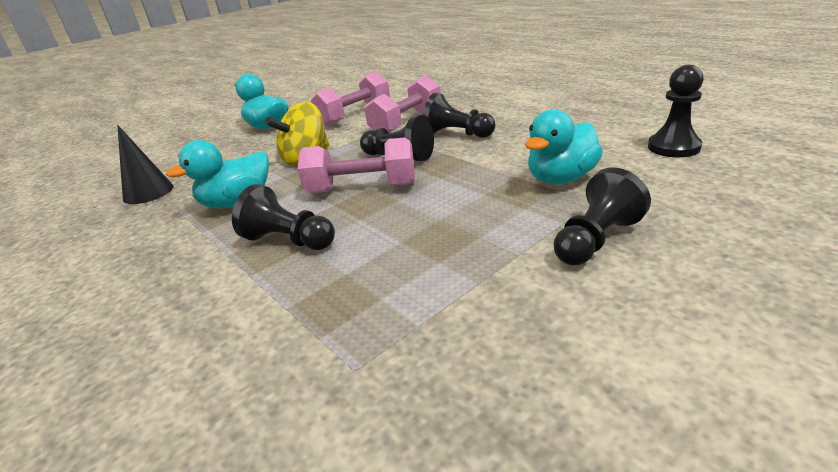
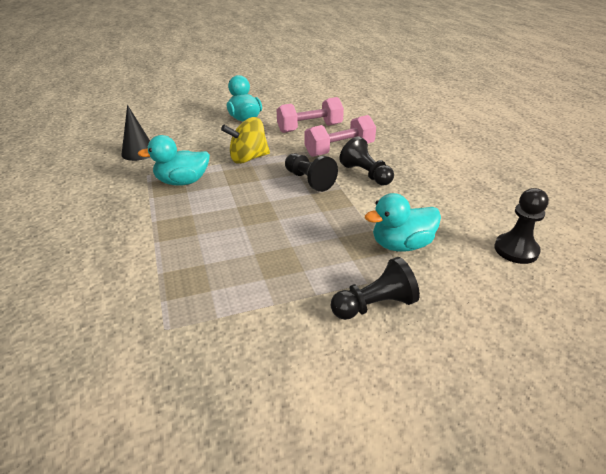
camera: 20 degrees right, 5 degrees up
black pawn [232,184,335,250] -> none
pink dumbbell [298,137,415,193] -> none

